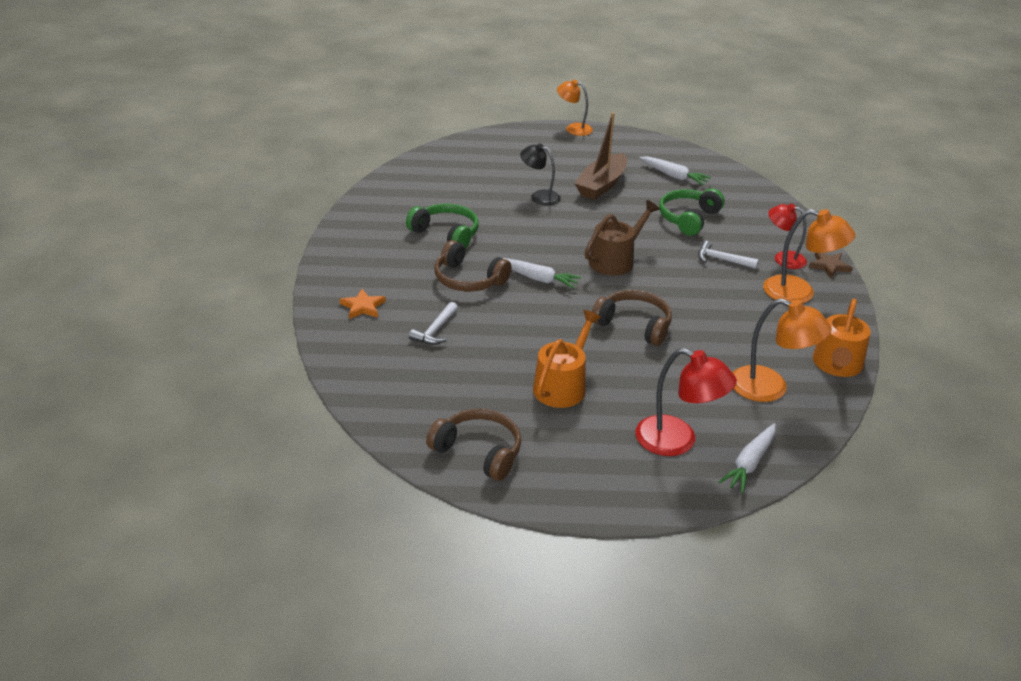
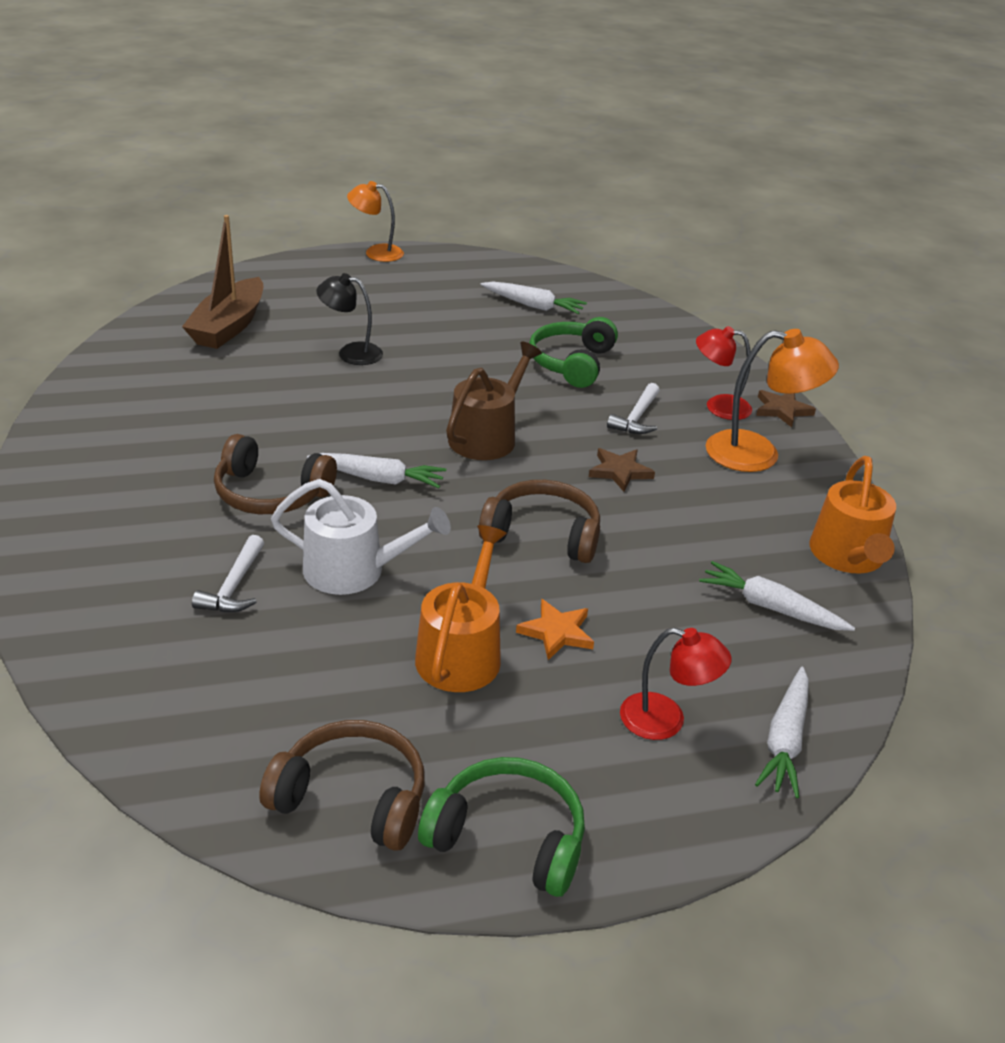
camera: 15 degrees left, 0 degrees up
orange star [340,289,386,319] -> orange star moved to [516,599,594,660]
green headphones [406,204,478,248] -> green headphones moved to [418,757,585,897]
brown boat [574,112,627,200] -> brown boat moved to [182,215,263,349]
red lamp [635,348,737,456] -> red lamp [620,628,732,740], size x0.66
white hammer [698,241,759,269] -> white hammer turned 75 degrees counterclockwise [607,383,660,434]
orange lamp [733,298,832,402] -> white carrot [699,561,855,631]
none -> white watering can [271,479,451,595]
none -> brown star [589,448,655,492]

